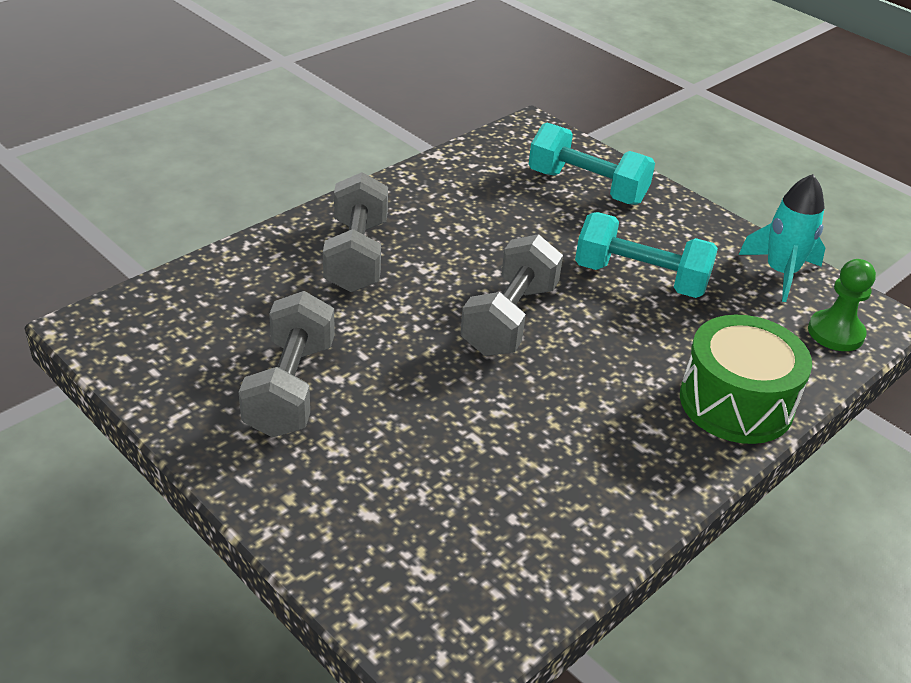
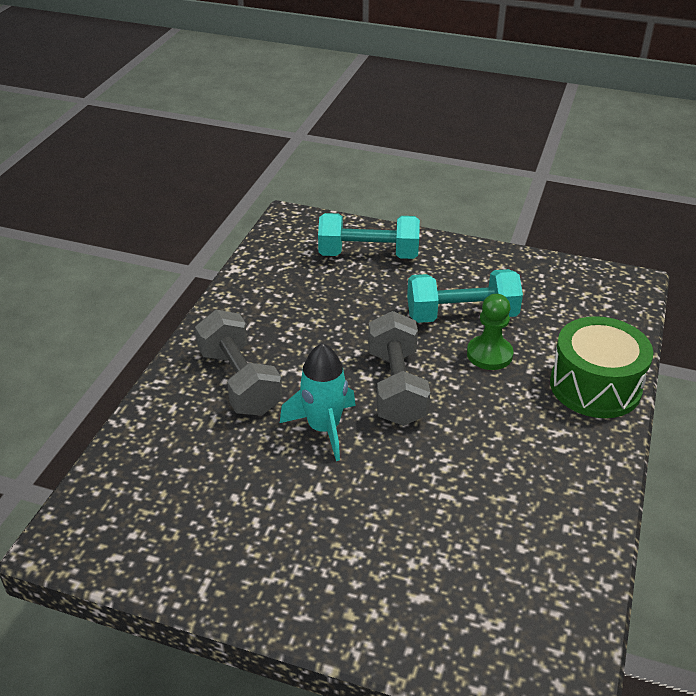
camera: 25 degrees left, 0 degrees up
grey dumbbell [239,291,335,438] -> none
turquoise rocket [738,174,825,302] -> turquoise rocket moved to [280,343,356,461]
green pawn [808,259,876,351] -> green pawn moved to [467,294,514,370]

